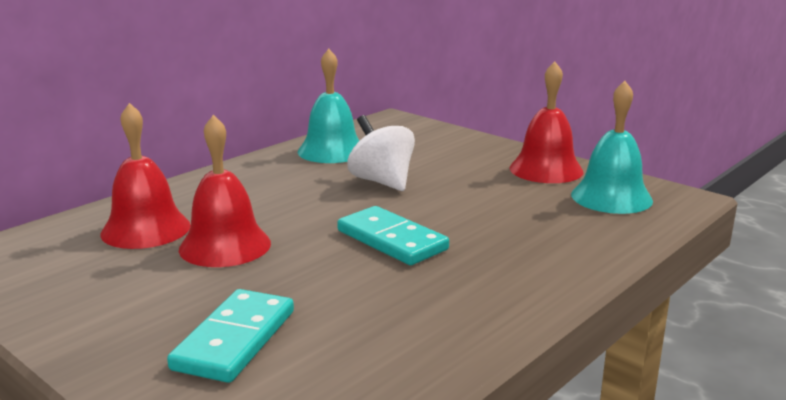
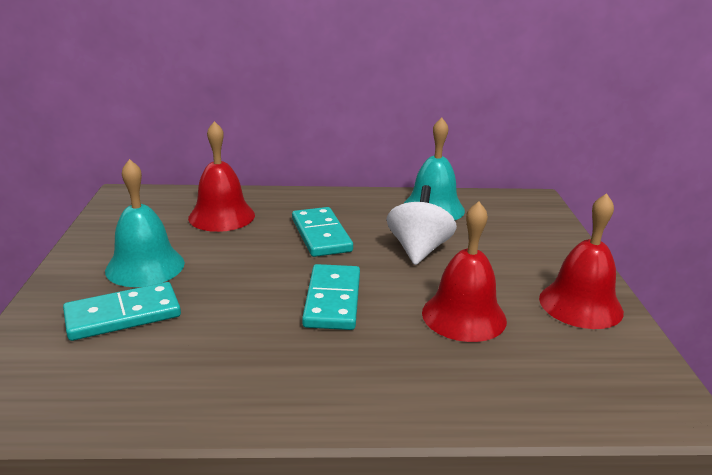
camera: 45 degrees right, 5 degrees up
red bell [179,115,271,267] -> red bell moved to [422,201,507,342]
turquoise bell [571,81,653,214] -> turquoise bell moved to [105,159,185,287]
none -> turquoise domino [292,207,353,257]

